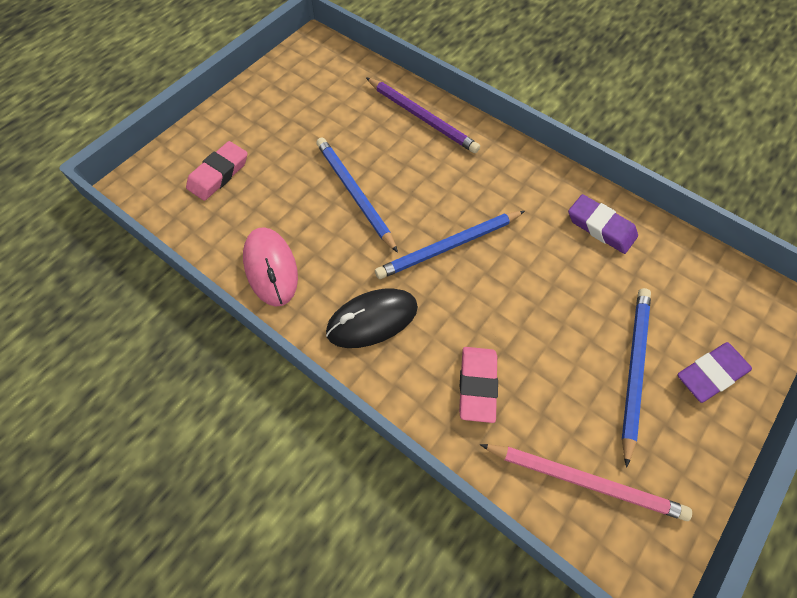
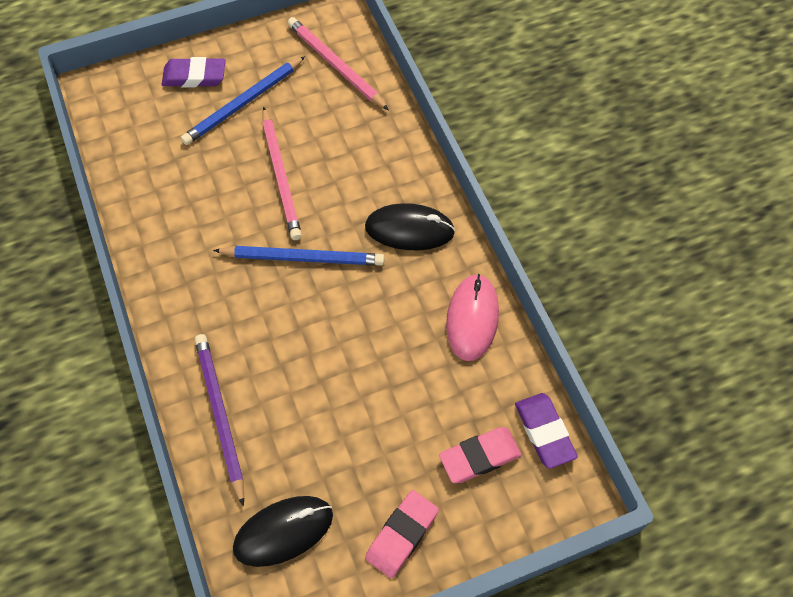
camera: 150 degrees left, 0 degrees up
blue pencil [316,137,398,253] -> none
pink eraser [459,347,498,423] -> pink eraser moved to [365,490,439,578]
purple eraser [568,194,638,254] -> purple eraser moved to [515,393,578,469]
none -> black mouse [233,496,333,567]
none -> pink pencil [262,107,302,240]

